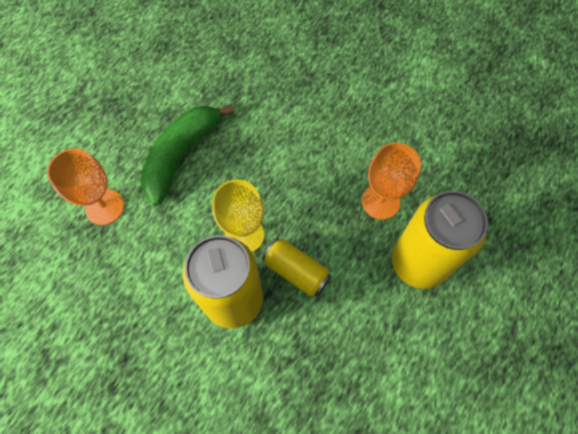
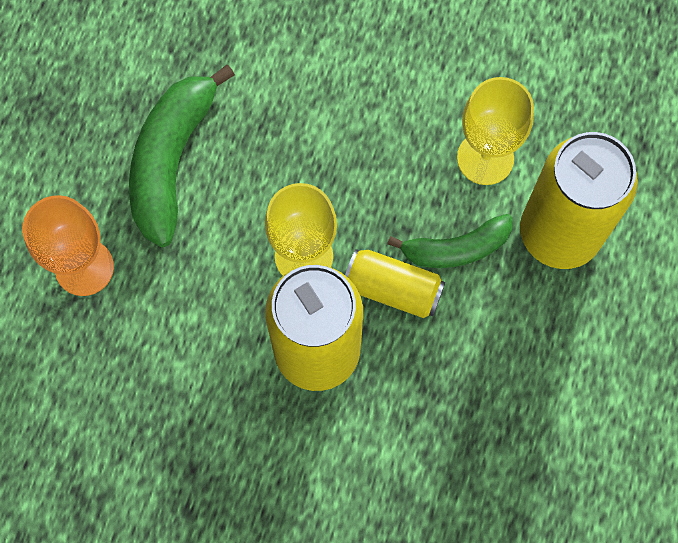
camera: 15 degrees left, 5 degrees up
orange goblet [362,142,421,220] -> yellow goblet [457,77,534,185]
none -> green banana [387,214,513,268]

